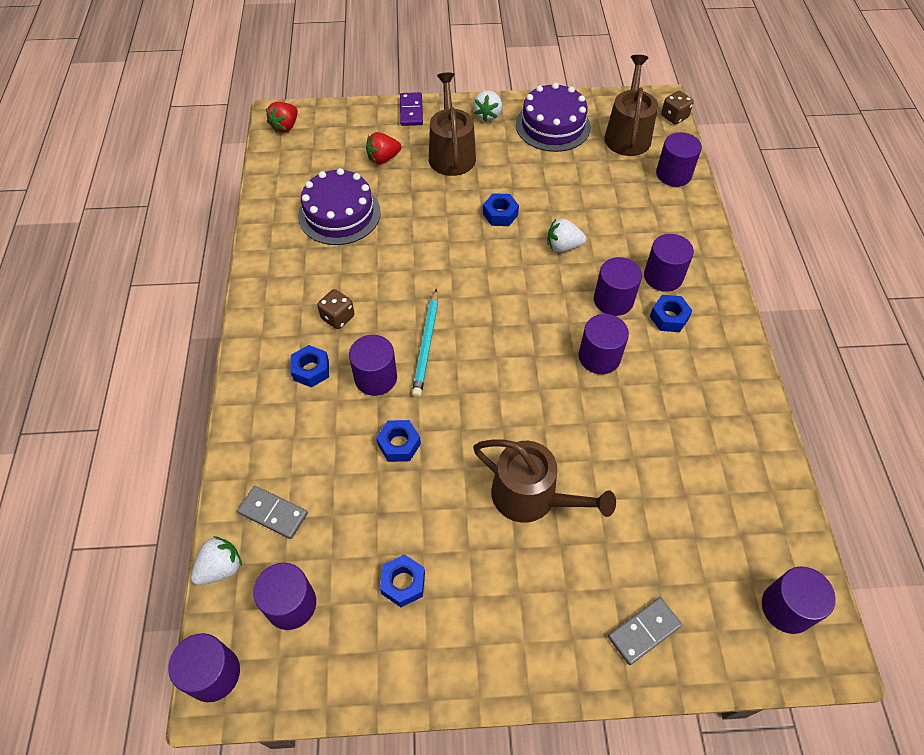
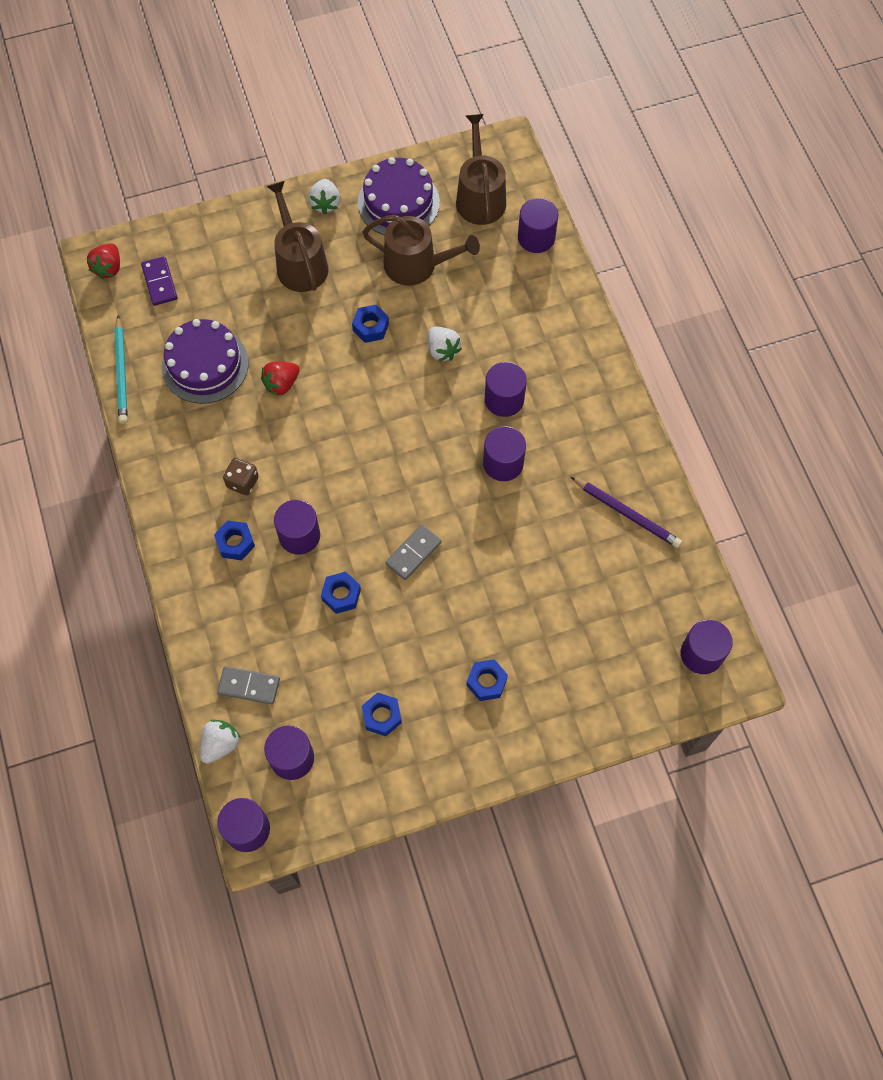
camera: 15 degrees left, 10 degrees up
red strawberry [366,132,401,164] -> red strawberry moved to [261,362,300,396]
purple domino [400,92,423,126] -> purple domino moved to [141,256,178,306]
turquoise pencil [412,289,438,397] -> turquoise pencil moved to [114,315,128,424]
brown watering can [473,440,616,523] -> brown watering can moved to [362,215,480,286]
white strawberry [548,219,586,252] -> white strawberry turned 105 degrees counterclockwise [428,327,462,361]
grey domino [608,597,682,665] -> grey domino moved to [385,524,442,580]
purple cylinder [644,234,694,292] -> none
blue nut [650,295,693,332] -> blue nut moved to [467,659,508,701]
brown dice [661,91,694,124] -> none
none -> purple pencil [571,477,682,548]

